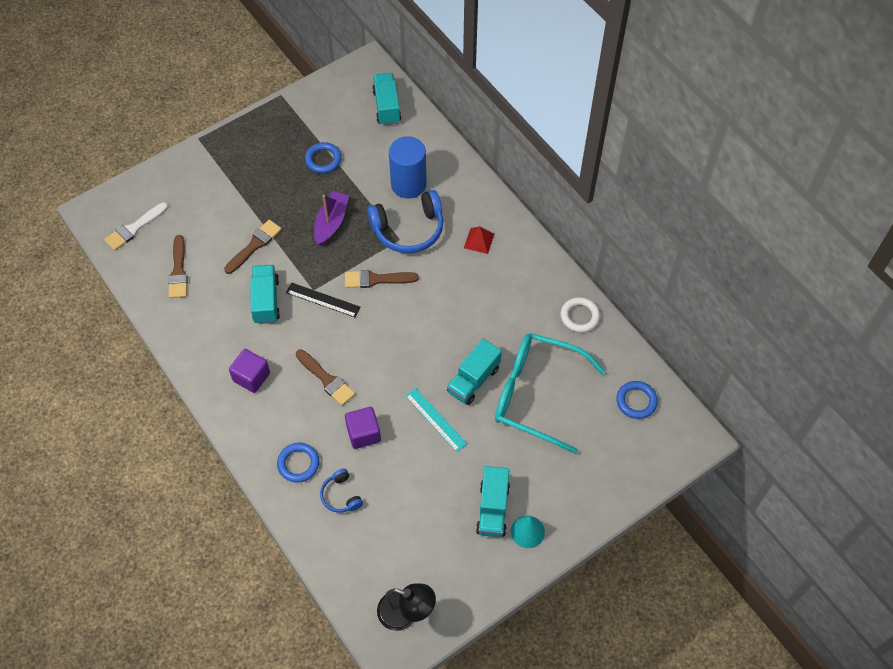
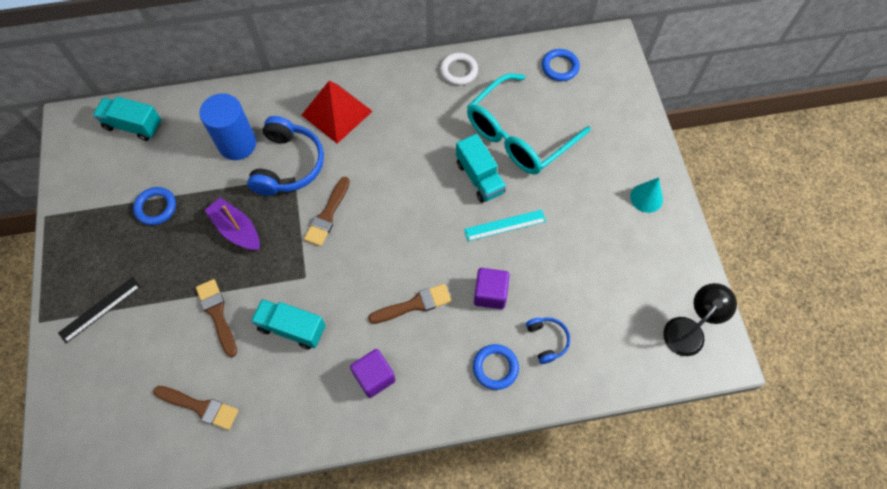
camera: 65 degrees left, 5 degrees up
white brush [104,202,168,251] -> none
black ruler [286,282,360,317] -> black ruler moved to [58,277,140,343]
blue headphones [320,469,363,513] -> blue headphones turned 105 degrees counterclockwise [526,317,570,364]
red pyramid [464,226,494,254] -> red pyramid [302,81,373,144], size x1.97
turquoise truck [476,466,510,537] -> none

